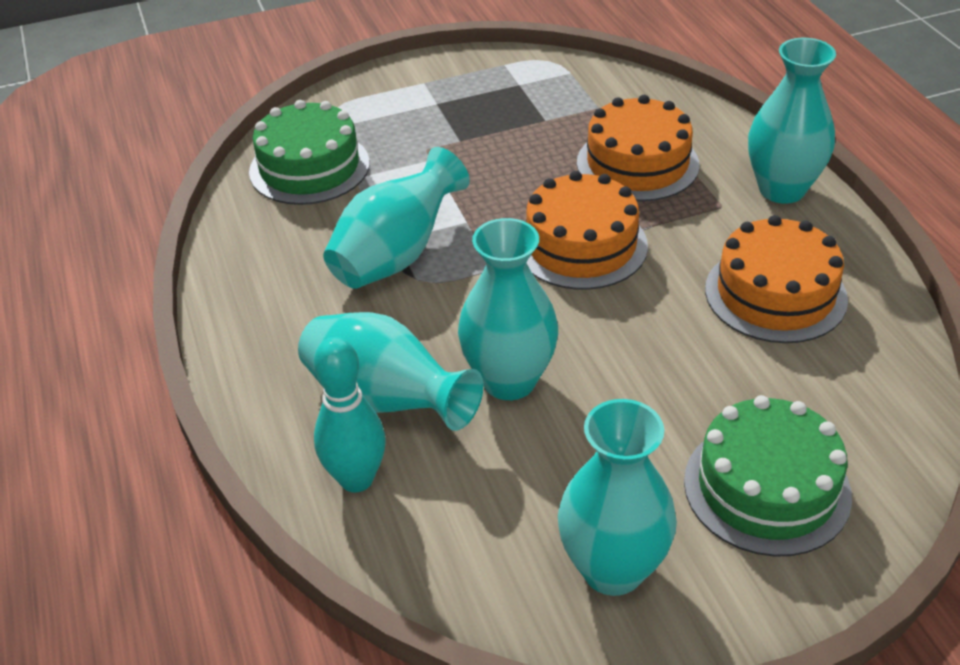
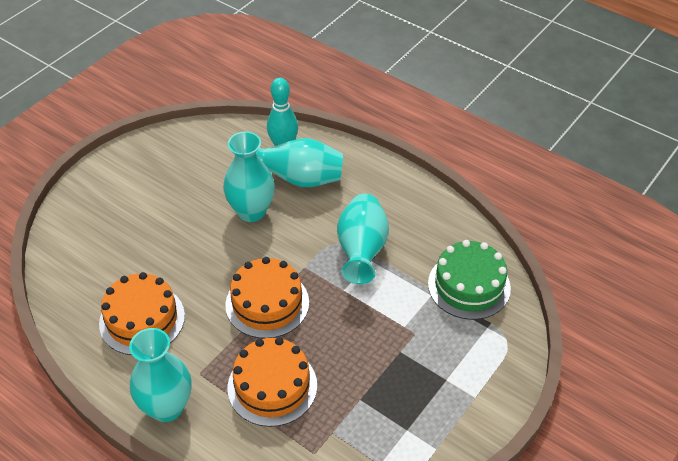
camera: 145 degrees right, 5 degrees up
turquoise vase [558,399,677,596] -> none
green cake [684,395,852,556] -> none

